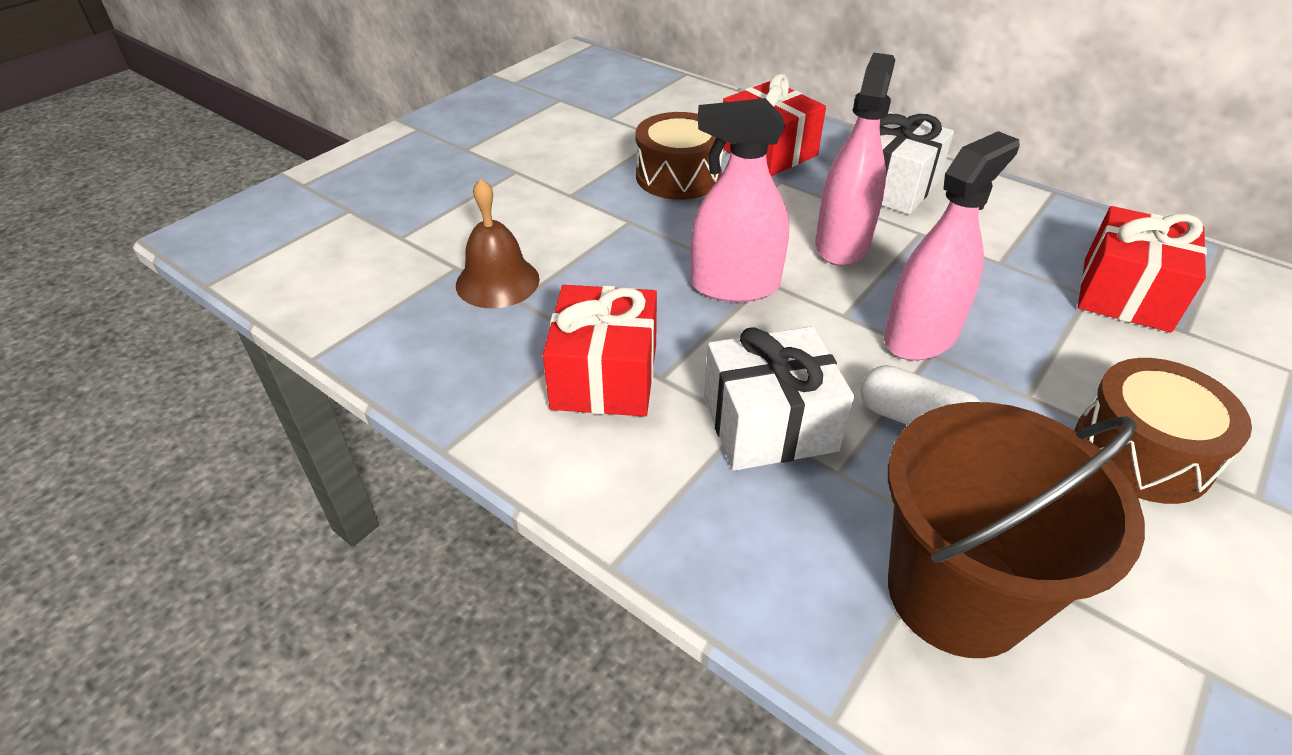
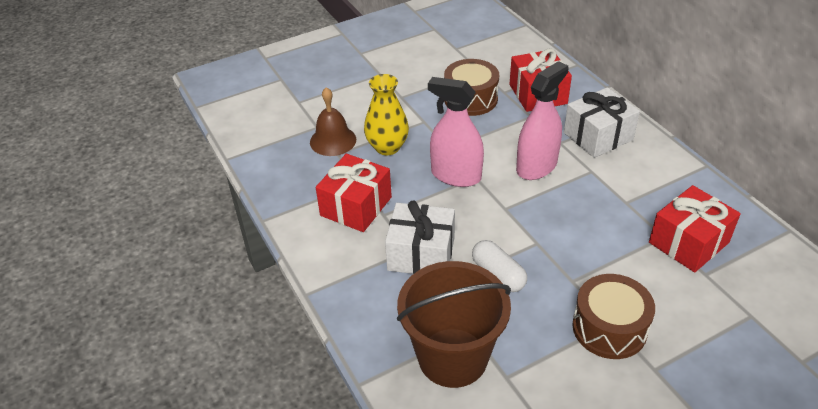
camera: 25 degrees right, 0 degrees up
pink spray bottle [884,131,1020,361] -> none
none -> yellow vase [364,74,409,155]

